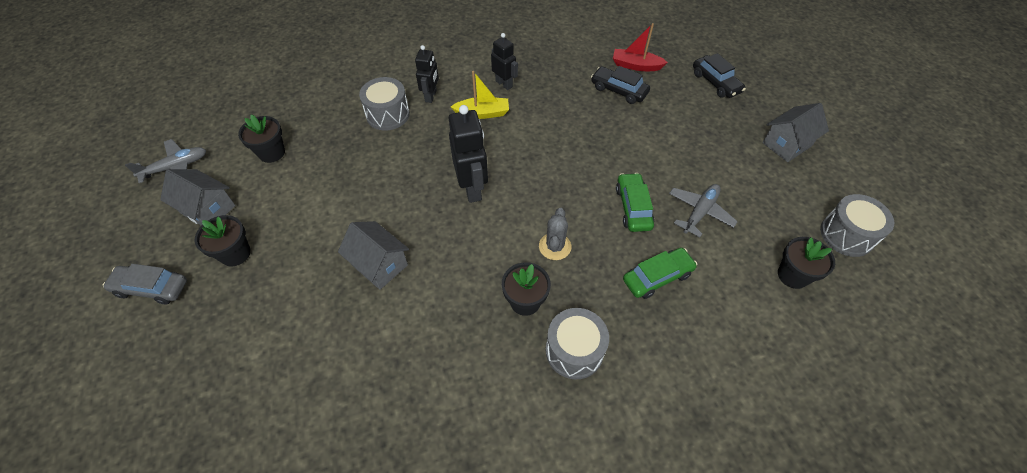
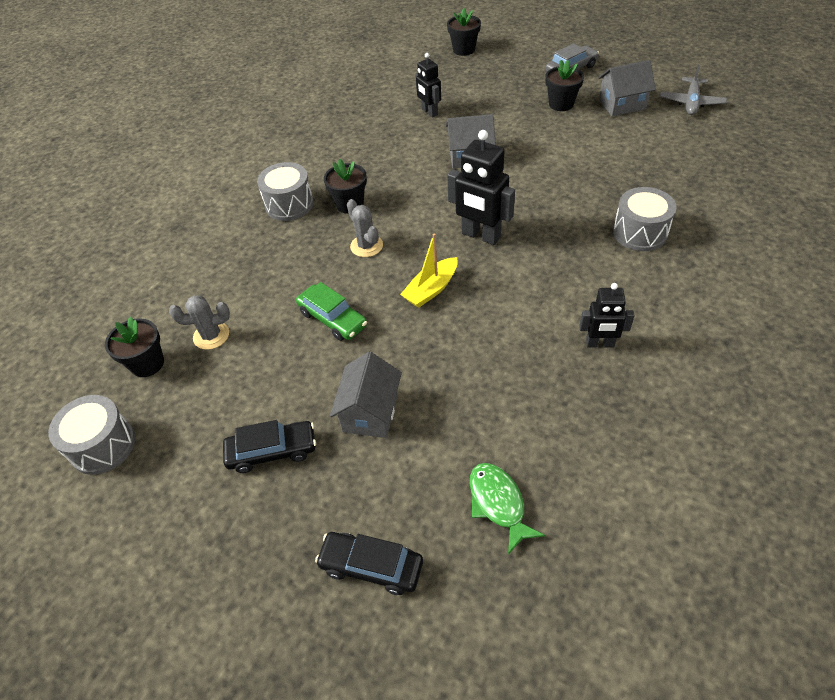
camera: 140 degrees right, 5 degrees down
black flower pot [238,114,285,163] -> black flower pot moved to [447,8,481,56]
black robot [415,45,439,103] -> black robot moved to [415,53,441,118]
yellow boat [451,71,509,119] -> yellow boat moved to [400,233,458,308]
black car [591,66,650,104] -> black car moved to [223,420,316,473]
red boat [613,23,668,71] -> green fish [470,463,545,555]
green car [623,248,697,299] -> none
grey plane [669,184,738,237] -> none
grey house [762,103,829,162] -> grey house moved to [330,352,402,438]
none -> grey cactus [169,295,230,350]

